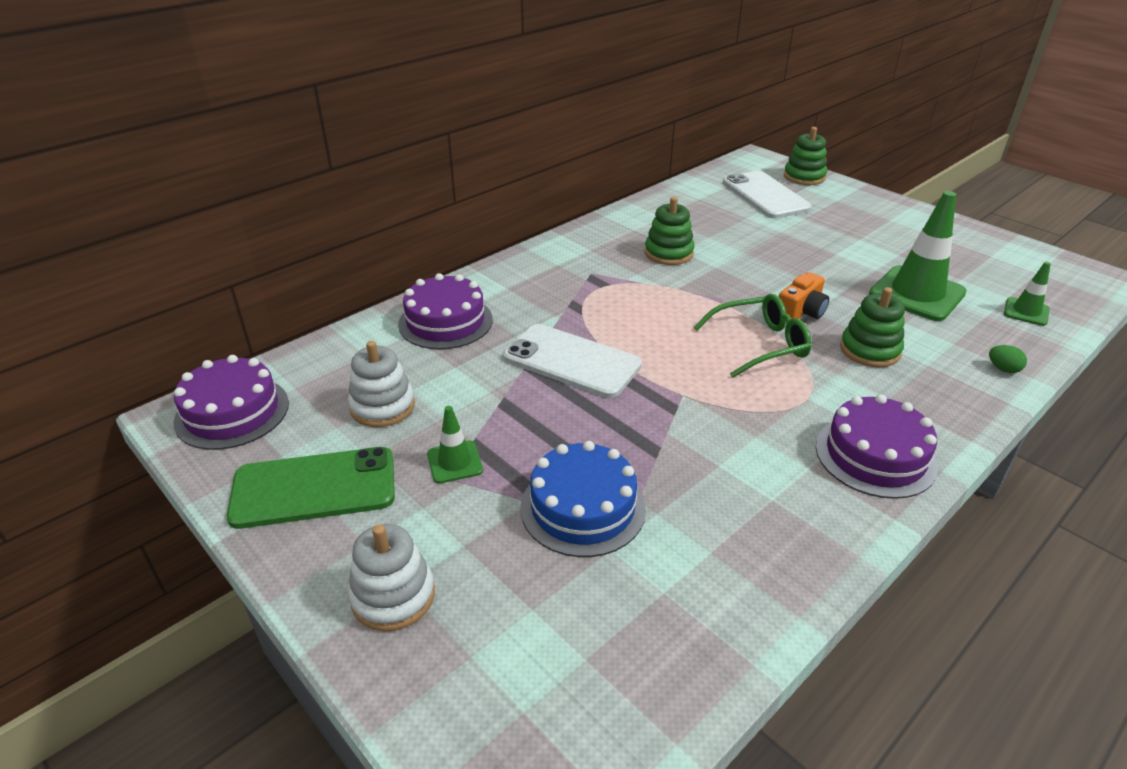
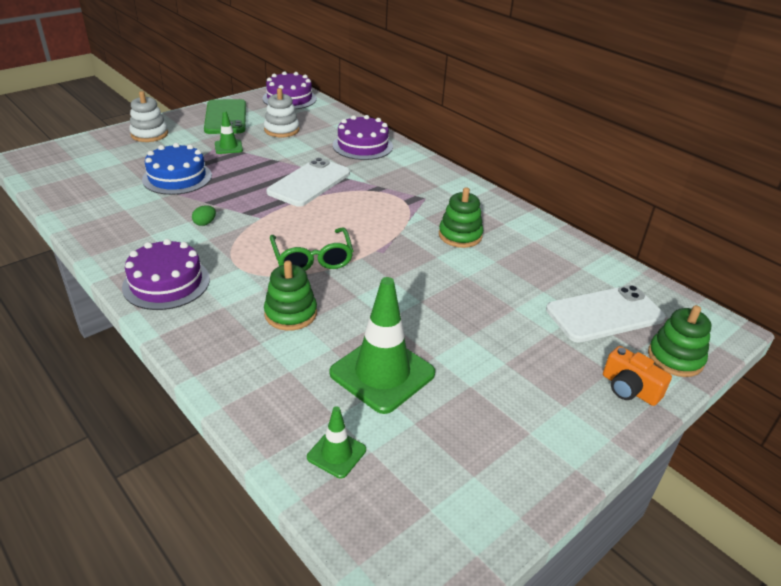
camera: 90 degrees right, 0 degrees up
orange camera [779,272,829,322] -> orange camera moved to [603,346,672,406]
green egg [989,345,1027,373] -> green egg moved to [192,205,216,226]

